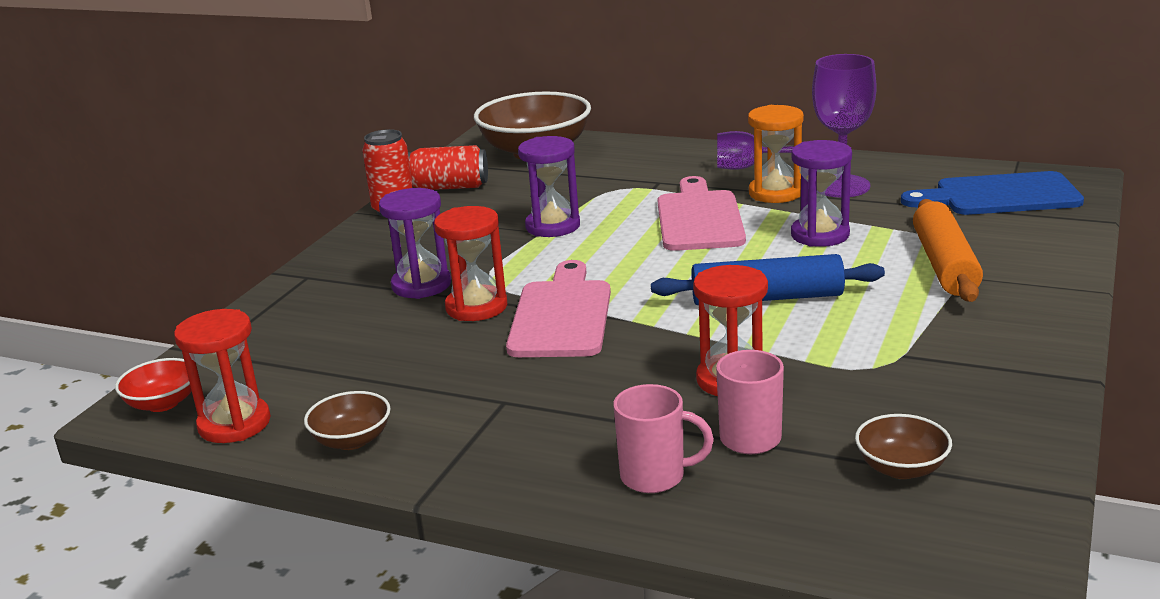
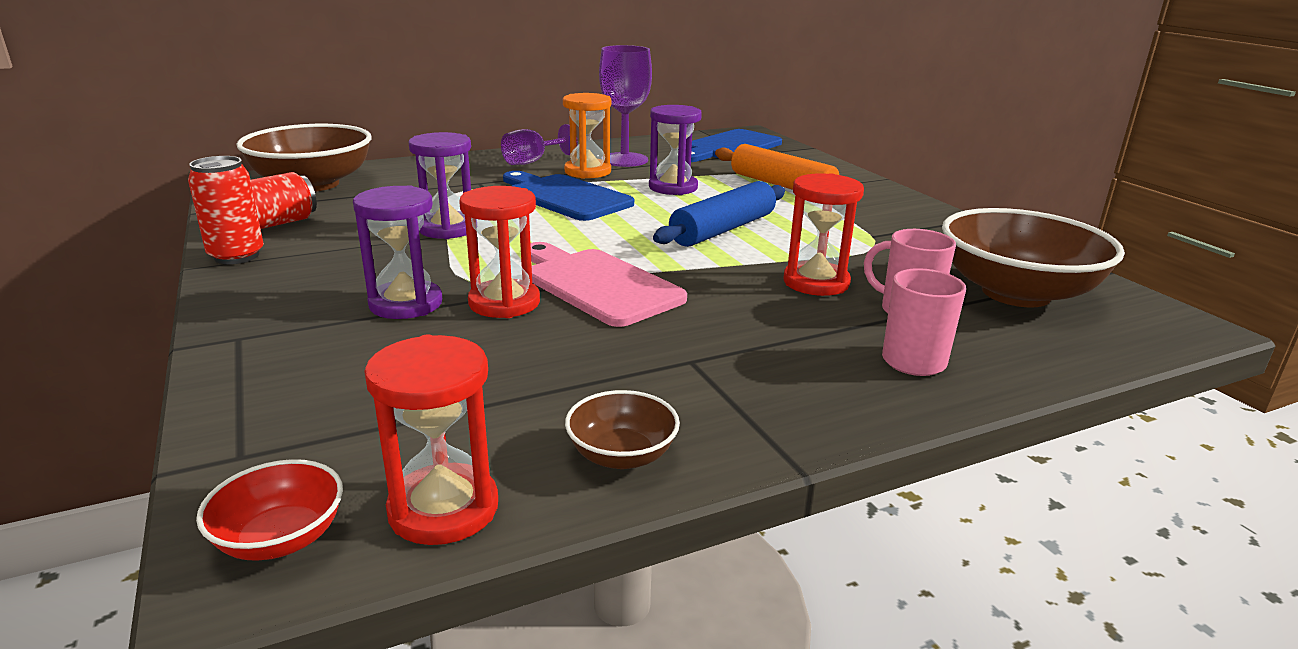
camera: 50 degrees left, 0 degrees up
pink cutting board [657,176,746,251] -> blue cutting board [503,171,634,221]
brown bowl [855,414,952,479] -> brown bowl [942,208,1125,307], size x2.13

